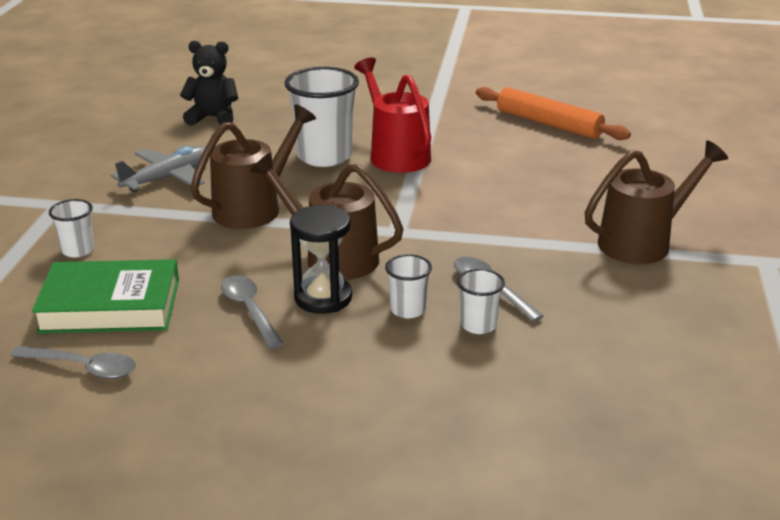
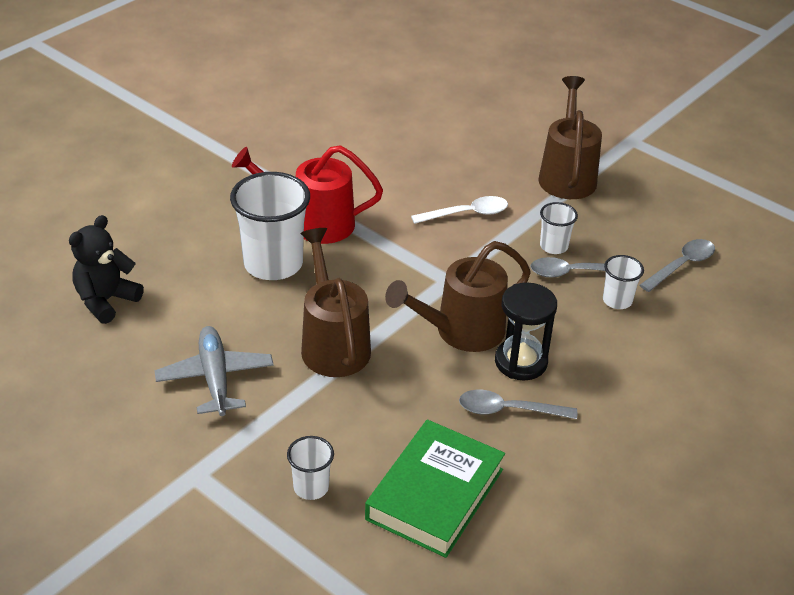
camera: 60 degrees left, 10 degrees up
grey spoon [10,346,136,379] -> grey spoon moved to [640,239,715,292]
white cup [385,254,432,318] -> white cup moved to [540,202,578,254]
orange rolling pin [476,87,631,140] -> none
none -> white spoon [411,196,508,224]

